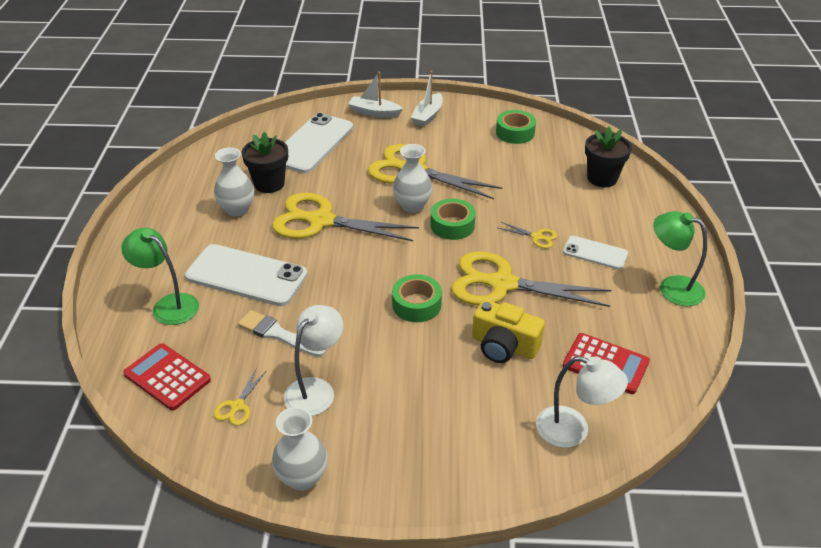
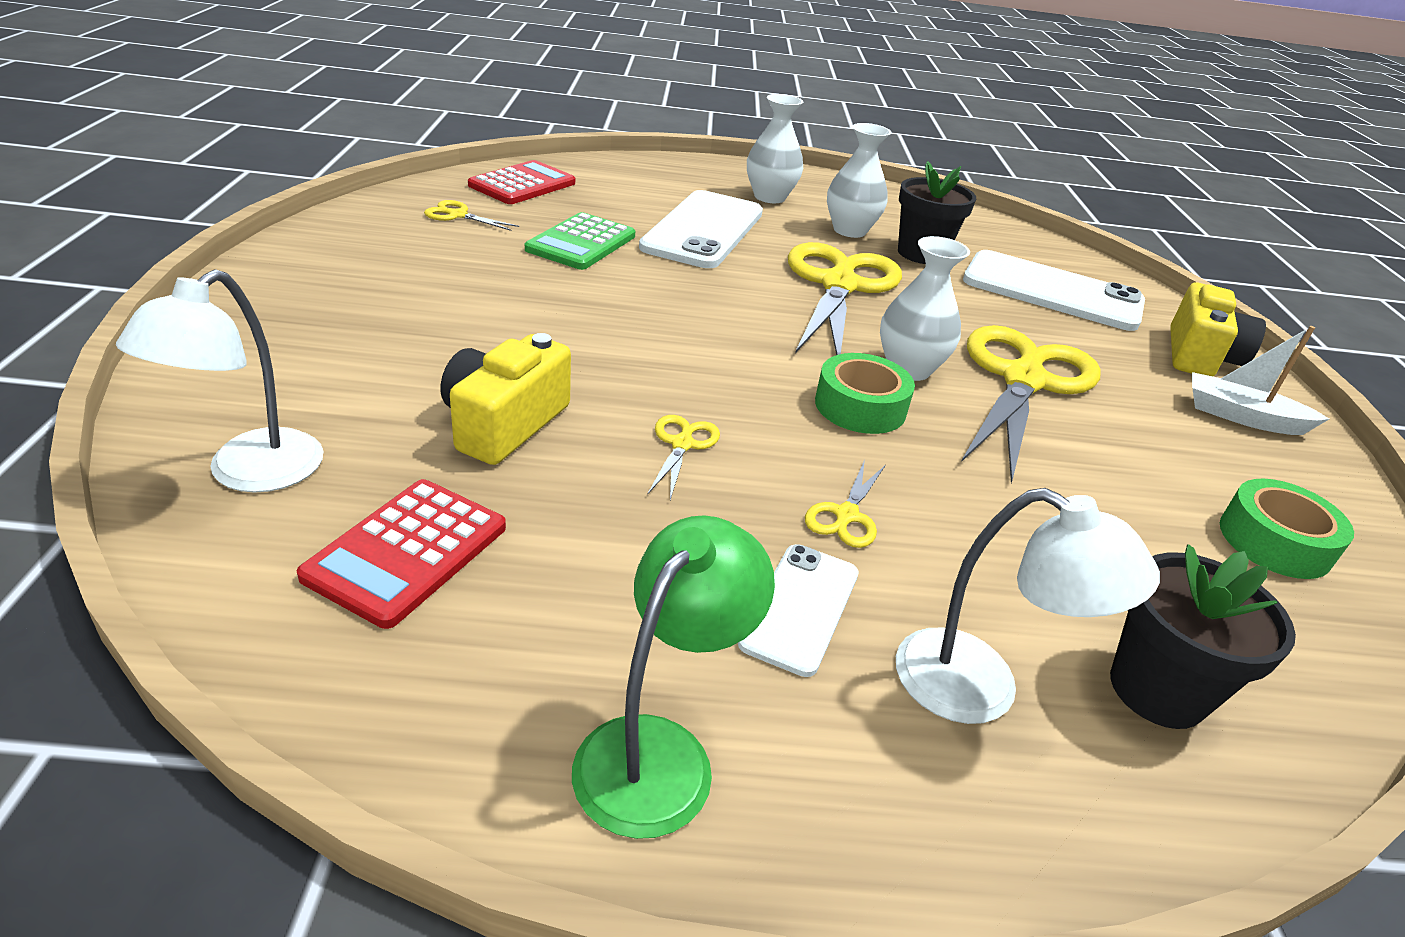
camera: 85 degrees right, 5 degrees down
green lamp [121,228,199,325] -> none
white brush [238,310,326,357] -> green calculator [525,212,635,270]
white vase [272,407,328,491] -> white vase moved to [747,94,803,203]
white lamp [284,305,343,416] -> white lamp moved to [896,488,1160,724]
white boat [348,72,403,118] -> yellow camera [1170,283,1266,377]
green tape [392,274,442,322] -> none
yellow scissors [451,251,611,307] -> yellow scissors [647,415,720,500], size x0.41

